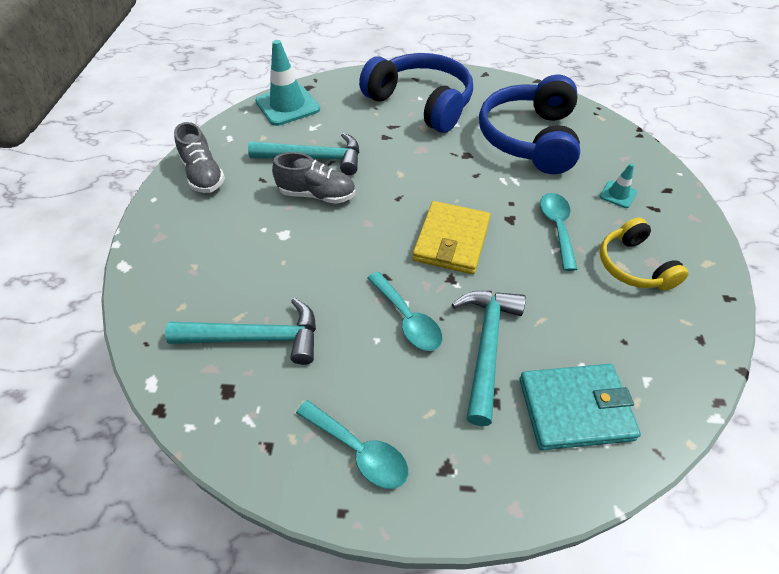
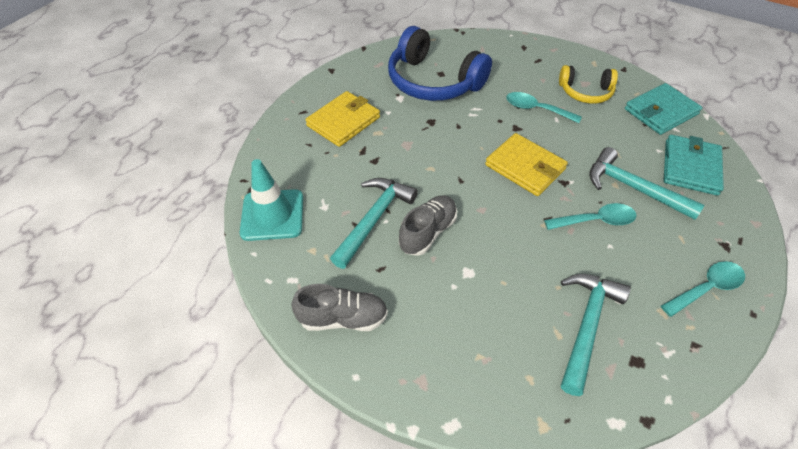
camera: 65 degrees left, 0 degrees up
blue headphones [359,53,473,133] -> yellow wallet [305,91,380,147]
turquoise traffic cone [600,163,637,208] -> none
none -> turquoise wallet [625,83,702,135]

